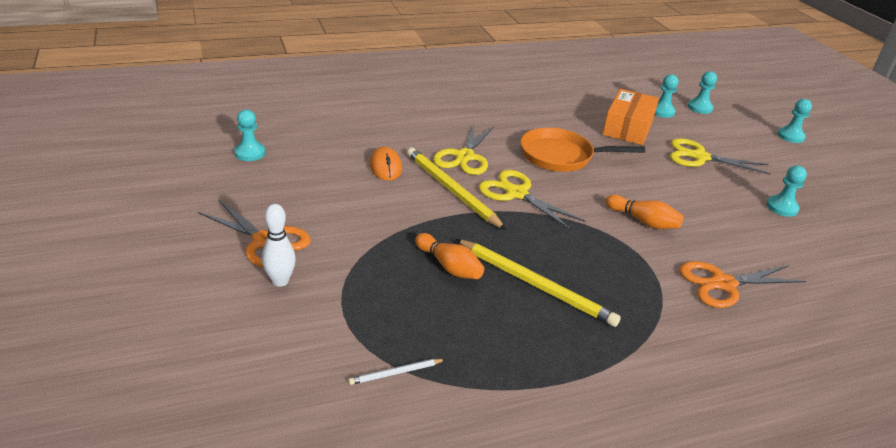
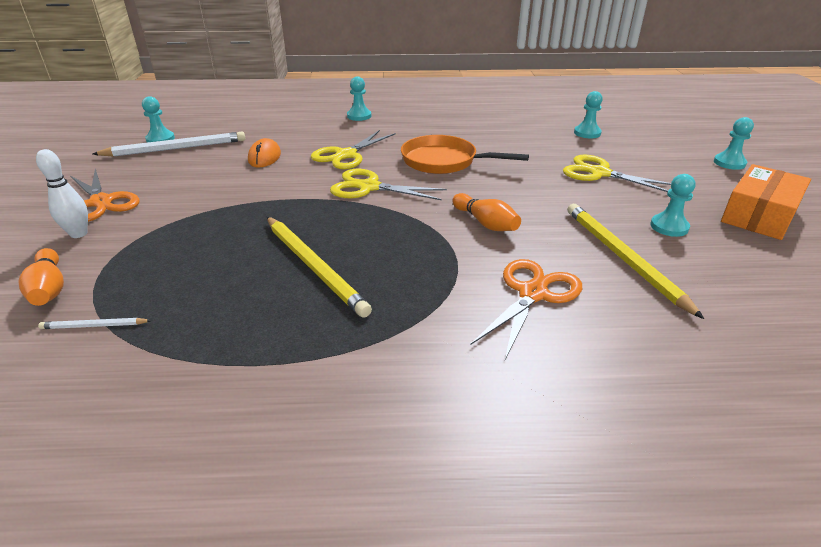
camera: 20 degrees right, 0 degrees up
yellow pencil [407,148,506,230] -> yellow pencil moved to [567,204,704,319]
orange bowling pin [415,233,484,279] -> orange bowling pin moved to [18,248,64,306]
yellow scissors [479,170,585,230] -> yellow scissors turned 45 degrees counterclockwise [330,169,447,200]
orange box [602,89,659,145] -> orange box moved to [721,164,811,240]
orange scissors [679,261,806,308] -> orange scissors turned 120 degrees clockwise [471,259,582,360]
turquoise pawn [688,71,717,114] -> turquoise pawn moved to [347,76,371,121]
none -> white pencil [93,132,246,156]

